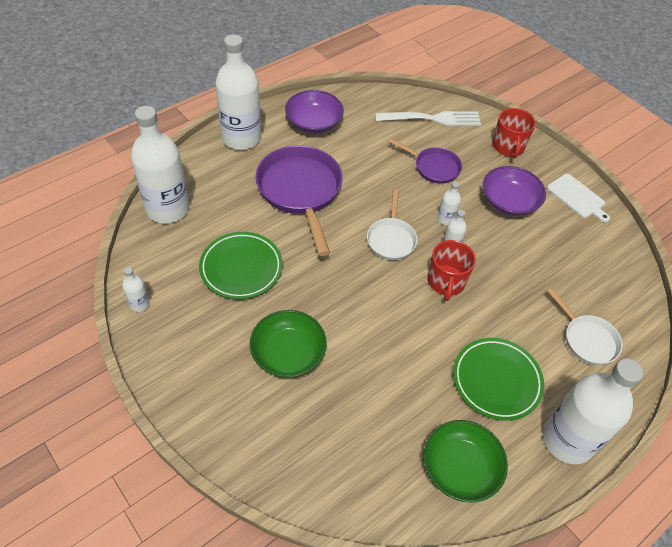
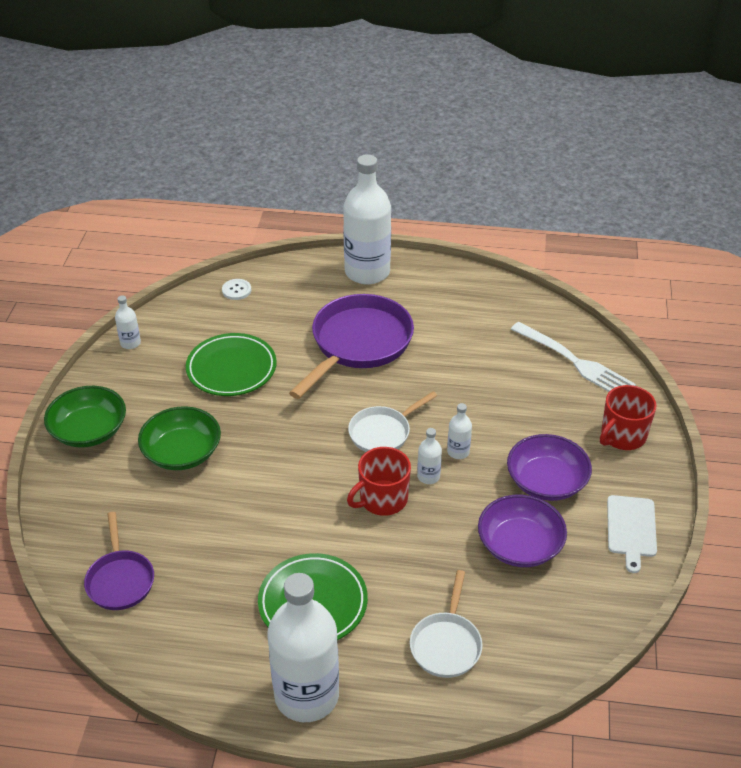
camera: 50 degrees right, 10 degrees down
white bottle [131,106,189,224] -> white button [222,279,251,300]
purple bowl [285,90,344,133] -> purple bowl moved to [478,495,567,567]
purple pan [389,139,462,184] -> purple pan moved to [84,512,154,610]
green bowl [423,420,508,503] -> green bowl moved to [44,386,126,448]

